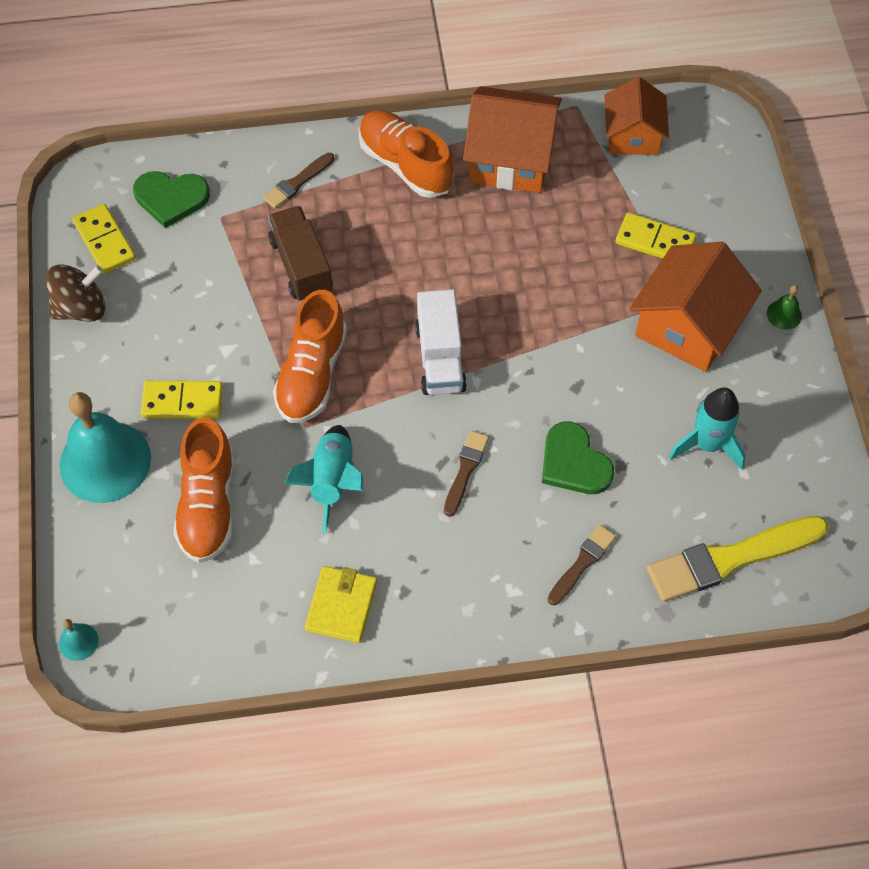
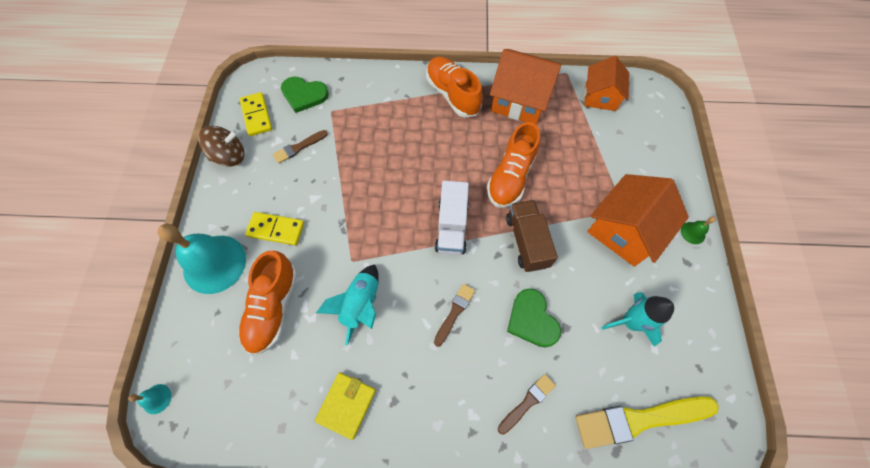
camera: 10 degrees right, 5 degrees up
brown brush [263,153,334,209] -> brown brush moved to [273,130,328,164]
brown truck [268,206,333,300] -> brown truck moved to [506,200,558,272]
orange shoe [273,290,347,423] -> orange shoe moved to [487,122,540,208]
yellow domino [615,212,696,259] -> none

